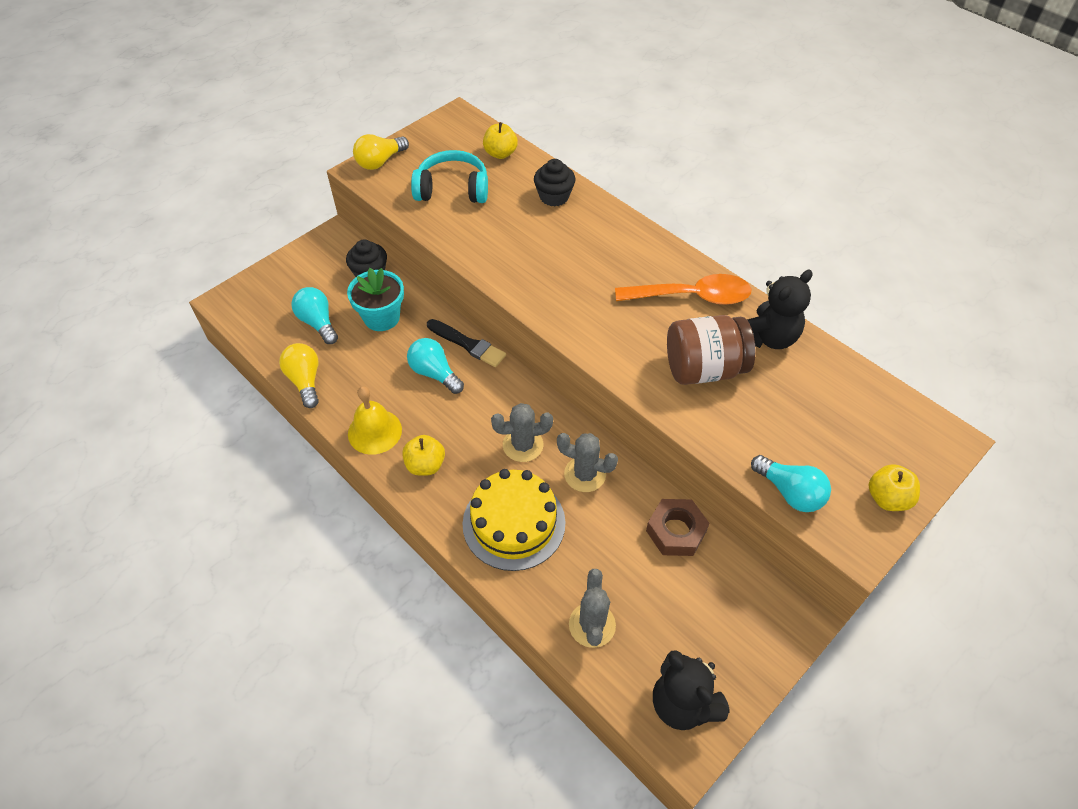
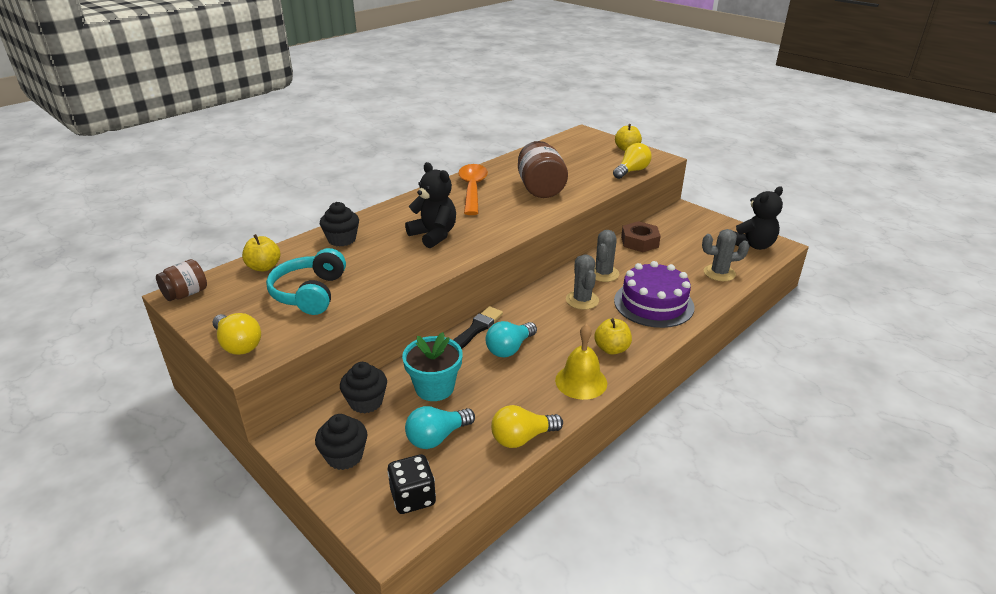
camera: 90 degrees left, 20 degrees down
yellow cake [463,469,565,571] -> purple cake [614,261,695,328]
black teddy bear [747,270,812,349] -> black teddy bear moved to [405,162,456,248]
turquoise light bulb [751,455,831,512] -> yellow light bulb [613,143,652,179]
none -> brown jar [156,259,207,301]
none -> black cupcake [315,414,367,470]
none -> black dice [387,454,436,514]

